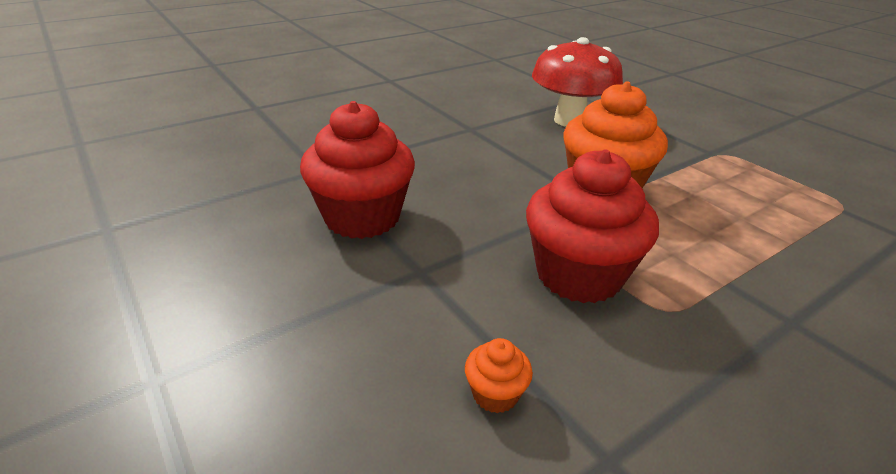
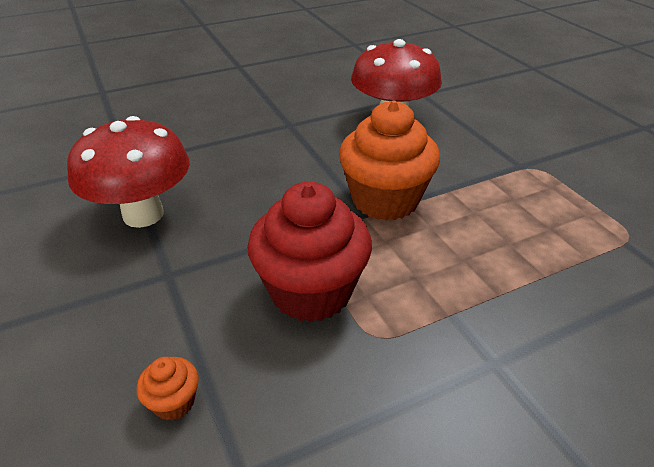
camera: 10 degrees right, 5 degrees up
red cupcake [300,101,415,239] -> red mushroom [67,116,190,228]

